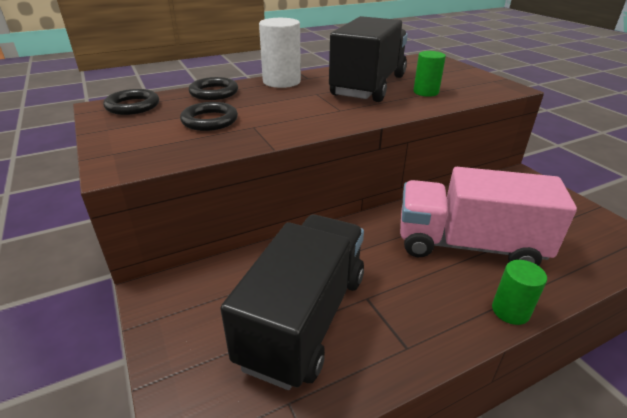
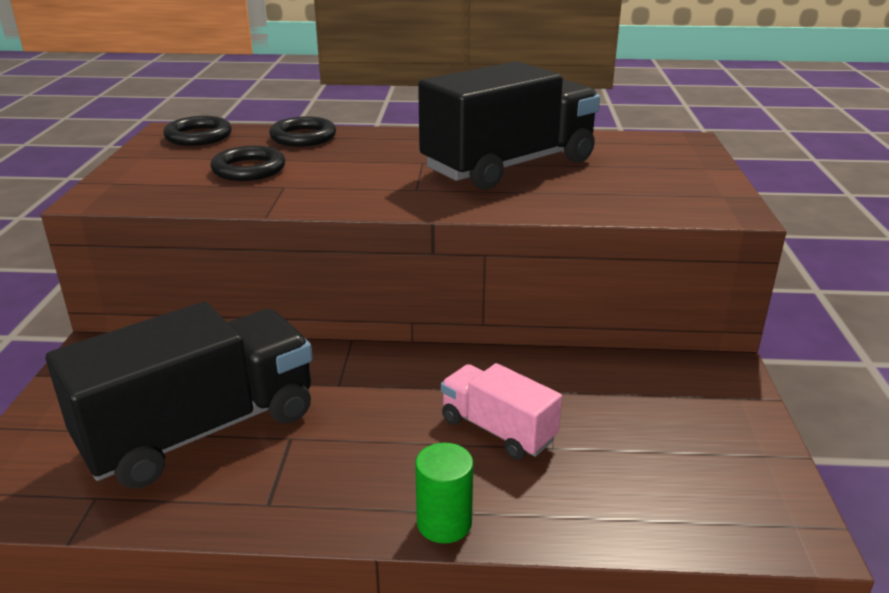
camera: 30 degrees right, 5 degrees down
white cylinder [259,18,301,88] -> none
pink truck [400,167,577,266] -> pink truck [441,363,562,460], size x0.52
green cylinder [413,51,446,97] -> none

